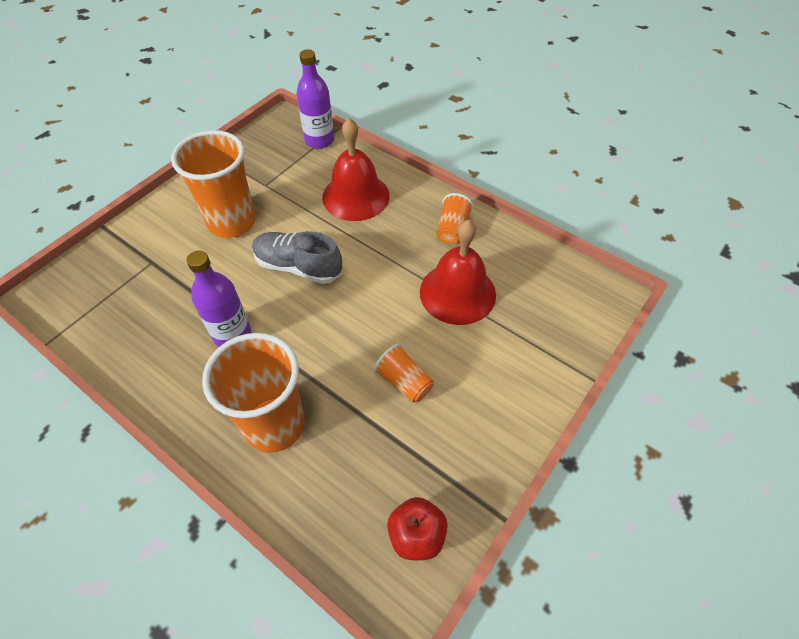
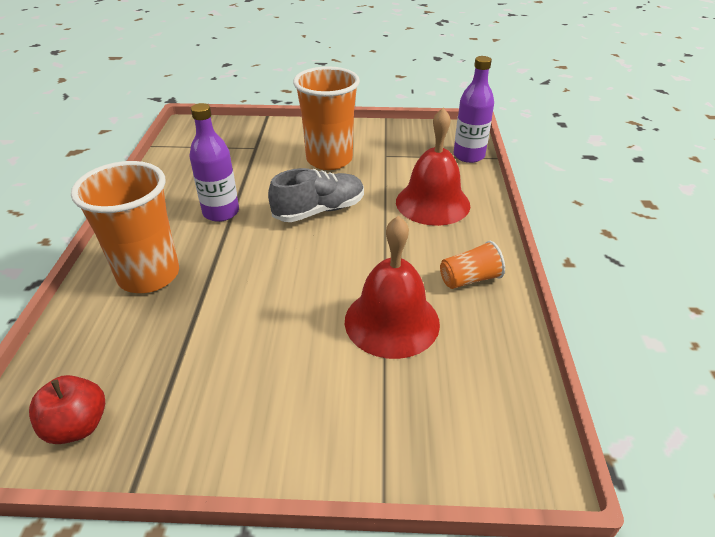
camera: 55 degrees right, 15 degrees down
grey shoe [252,231,342,284] -> grey shoe turned 75 degrees clockwise [268,168,364,222]
orange cup [374,344,434,403] -> none

